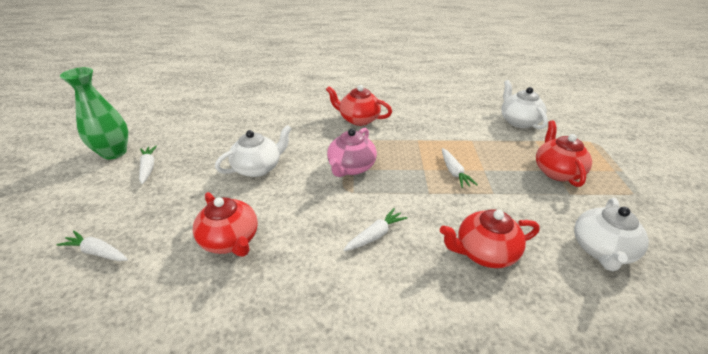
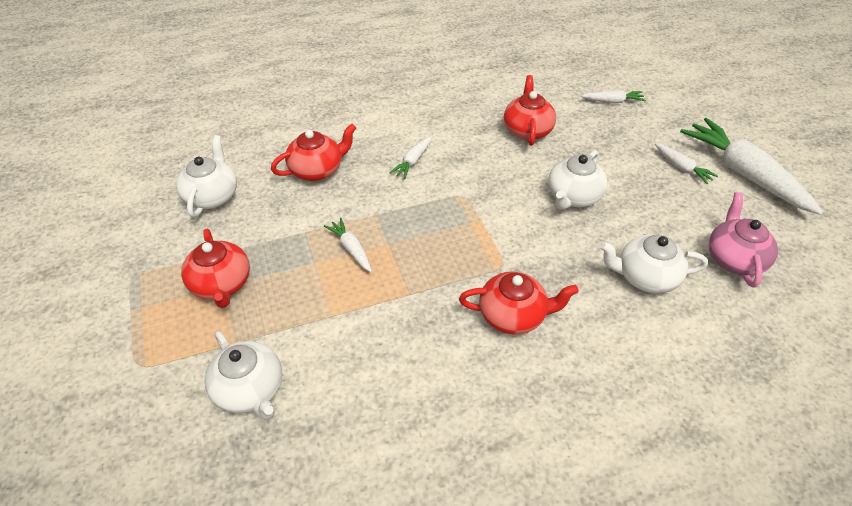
camera: 160 degrees right, 10 degrees up
green vase [60,67,128,160] -> white carrot [680,118,823,215]
red teapot [193,192,258,257] -> red teapot turned 60 degrees clockwise [504,75,556,146]
pink teapot [327,128,377,177] -> pink teapot moved to [708,192,778,287]
none -> white teapot [600,235,708,293]

